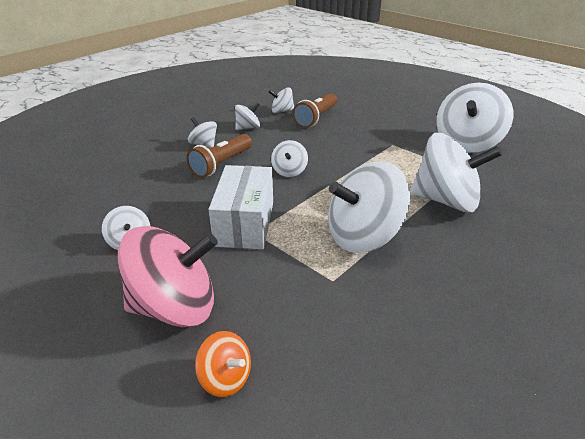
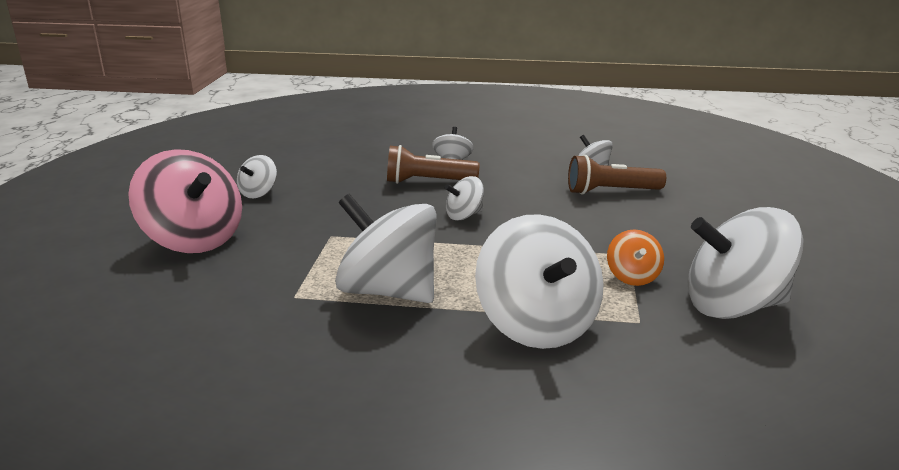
camera: 55 degrees right, 10 degrees down
orange spinning top [195,331,251,397] -> orange spinning top moved to [607,230,664,286]
white box [209,165,273,249] -> none
white spinning top [235,103,260,130] -> none

